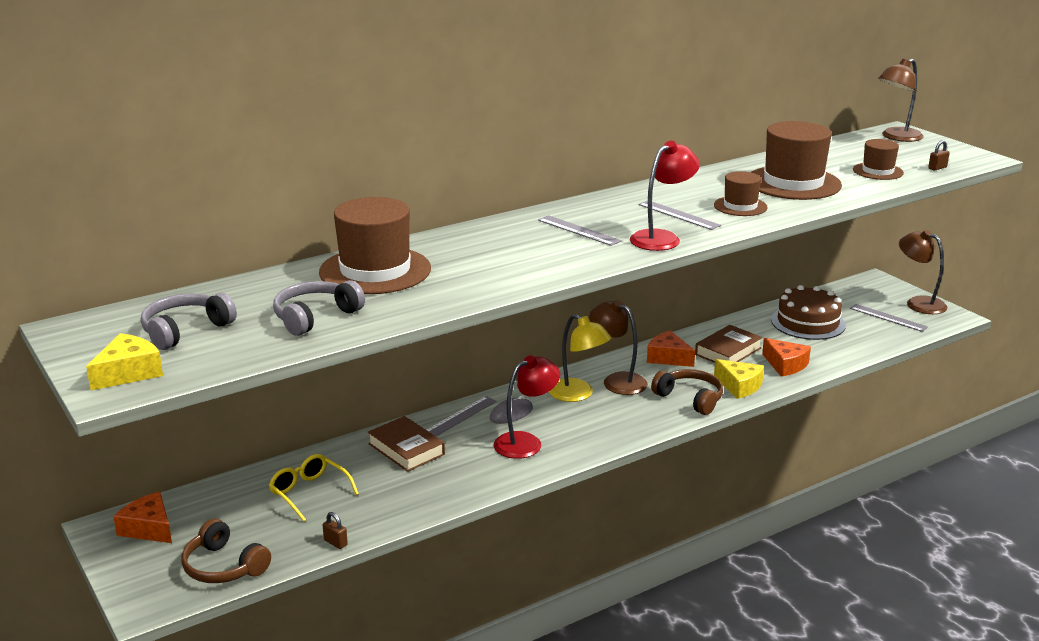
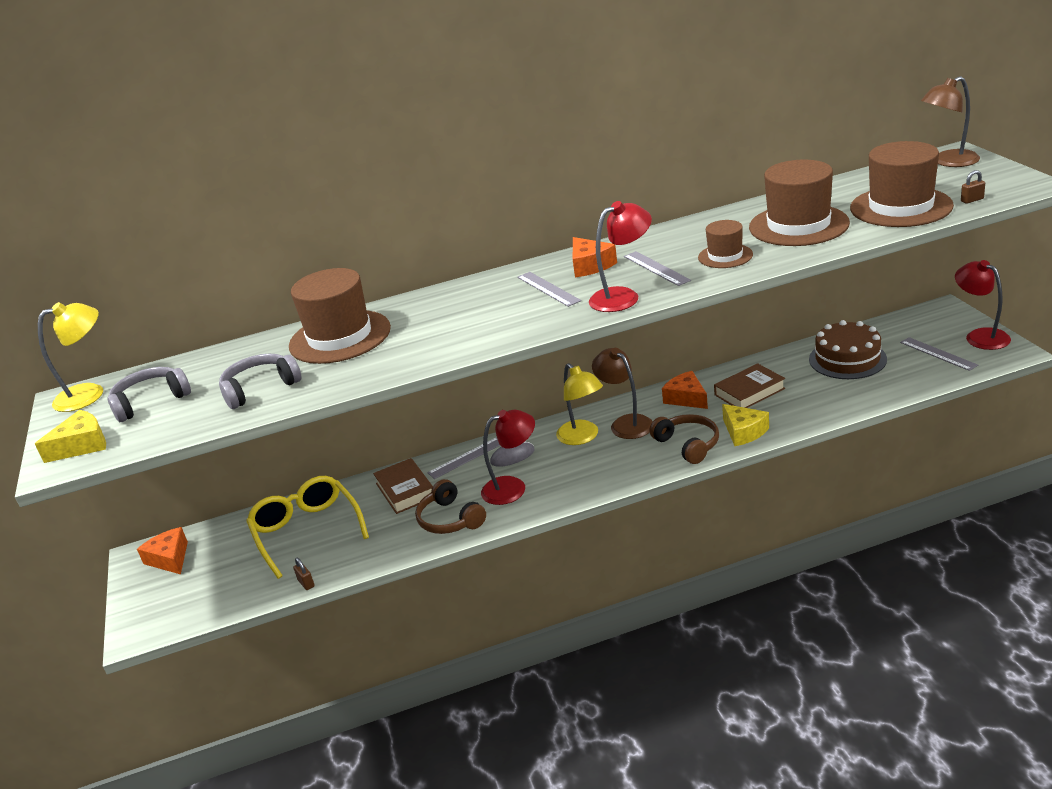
camera: 20 degrees right, 5 degrees up
brown headphones [181,519,271,583] -> brown headphones moved to [415,479,486,534]
yellow glasses [269,454,359,522] -> yellow glasses [246,476,369,579], size x1.59
orange cheese [762,338,811,376] -> orange cheese moved to [573,237,617,277]
brown hat [853,139,904,180] -> brown hat [850,141,954,227], size x1.86
brown lamp [899,230,948,314] -> red lamp [955,260,1011,350]
none -> yellow lamp [38,302,103,412]

